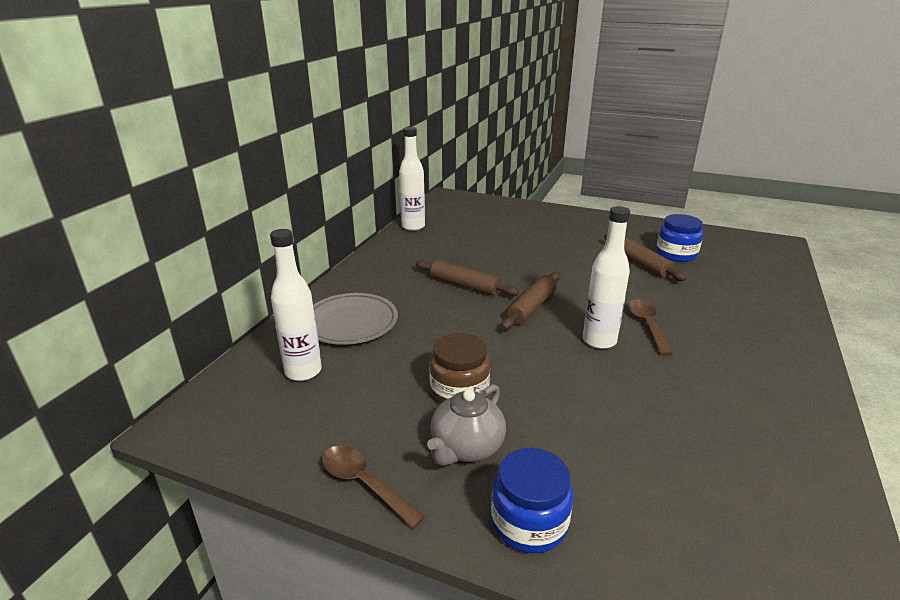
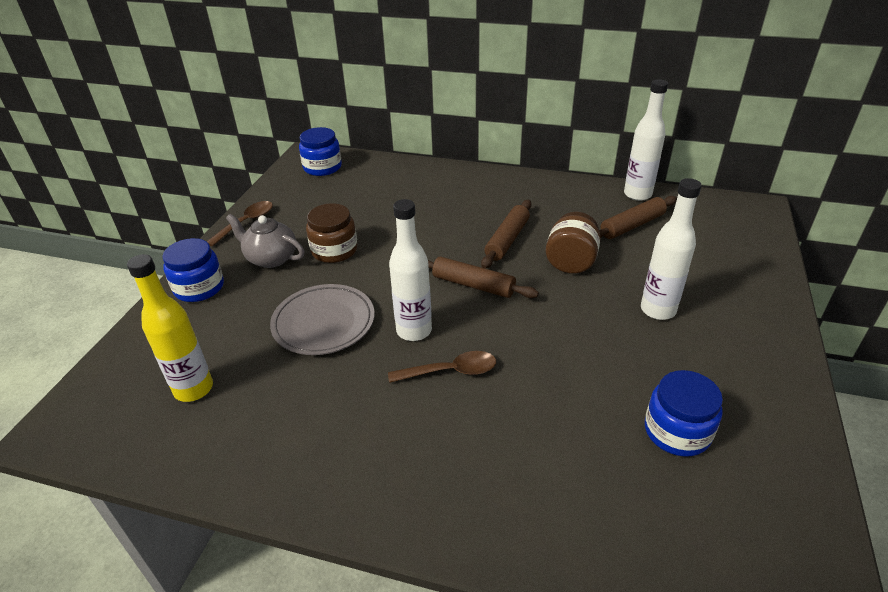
camera: 85 degrees right, 10 degrees up
white bottle [270,229,322,381] -> white bottle moved to [641,178,702,320]
grey plate [313,293,398,345] -> grey plate moved to [270,284,375,355]
brown rolling pin [604,234,687,281] -> brown rolling pin moved to [599,196,677,239]
none -> yellow bottle [127,254,213,402]
none -> blue jar [299,127,342,176]
none -> brown jar [546,212,600,274]

